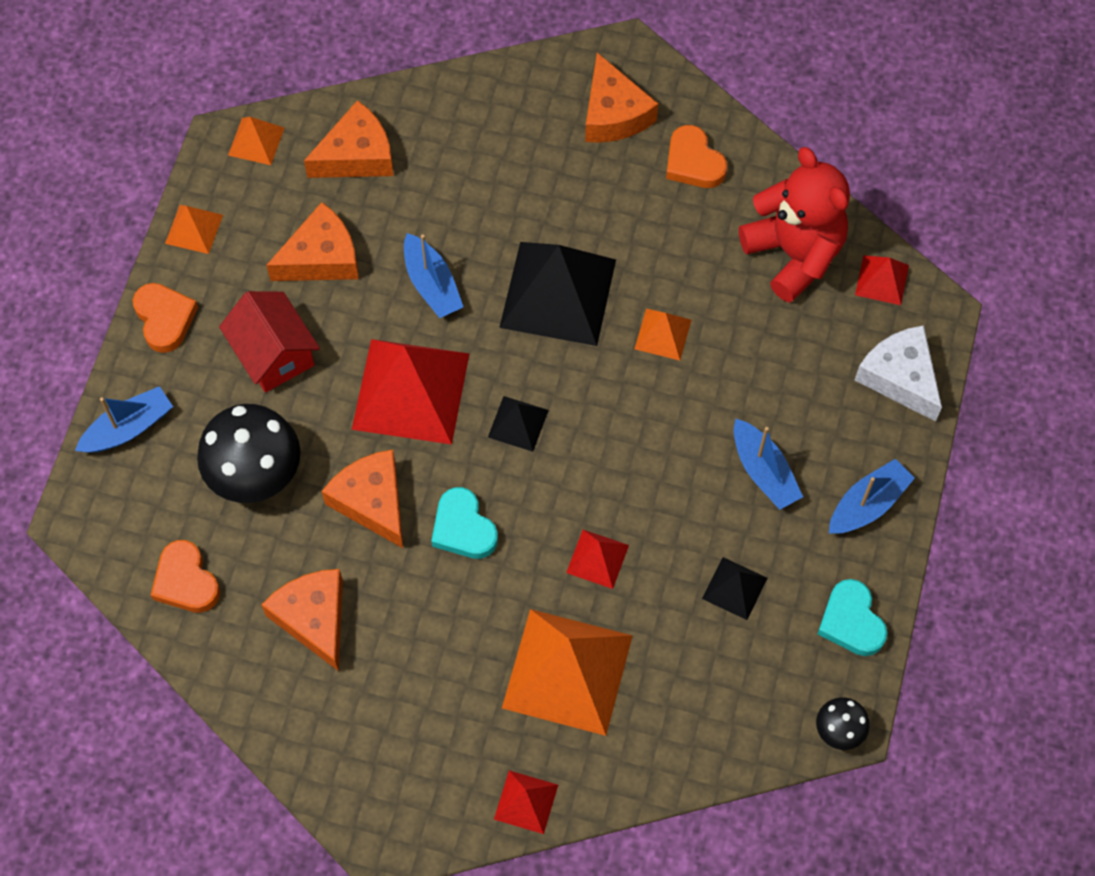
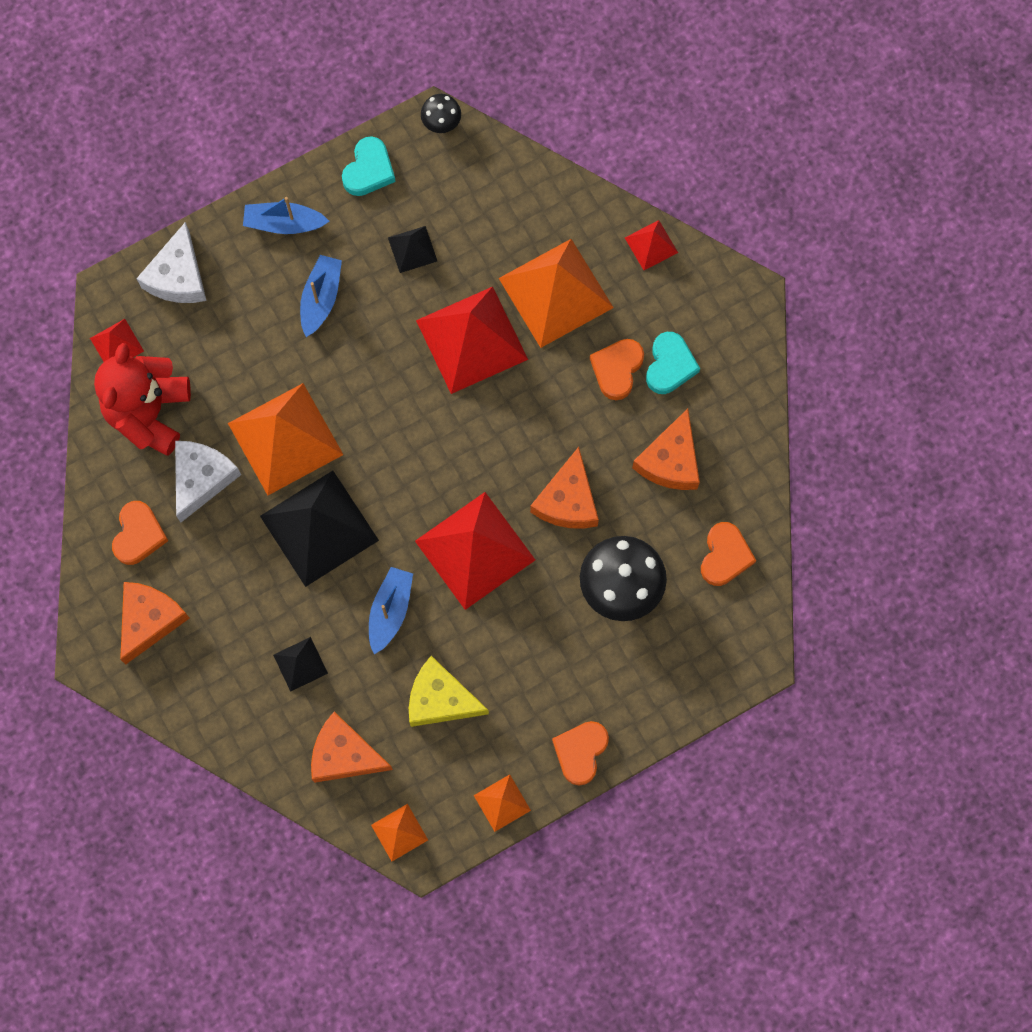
camera: 135 degrees left, 10 degrees up
blue boat [75,386,173,453] -> none
red house [219,291,320,393] -> none
orange cheese [266,202,359,281] -> yellow cheese [409,656,489,727]
turquoise heart [431,487,498,559] -> turquoise heart moved to [646,332,700,394]
black pyramid [488,396,549,452] -> black pyramid moved to [273,637,328,692]
red pyramid [566,530,629,589] -> red pyramid [416,287,528,394], size x2.12
orange pyramid [635,309,691,361] -> orange pyramid [228,383,343,495], size x2.12
none -> white cheese [175,441,241,523]
none -> orange heart [590,339,644,400]

